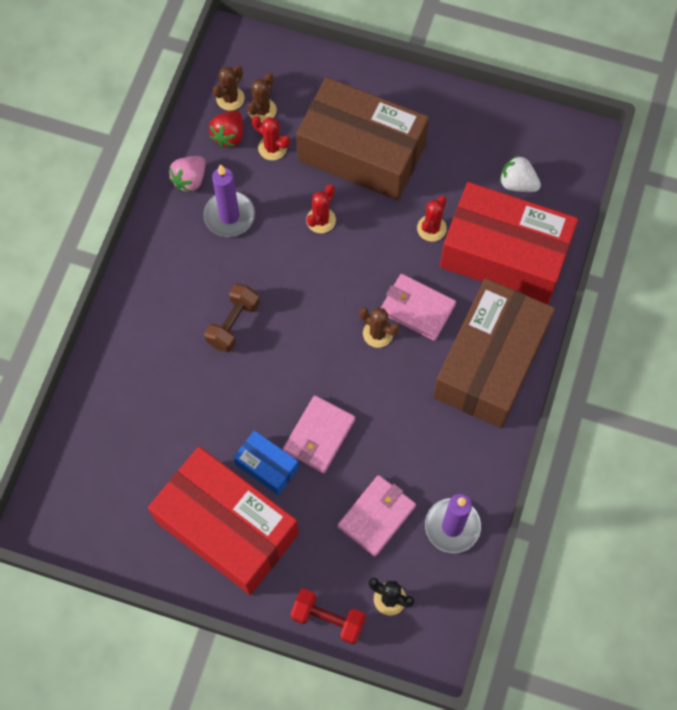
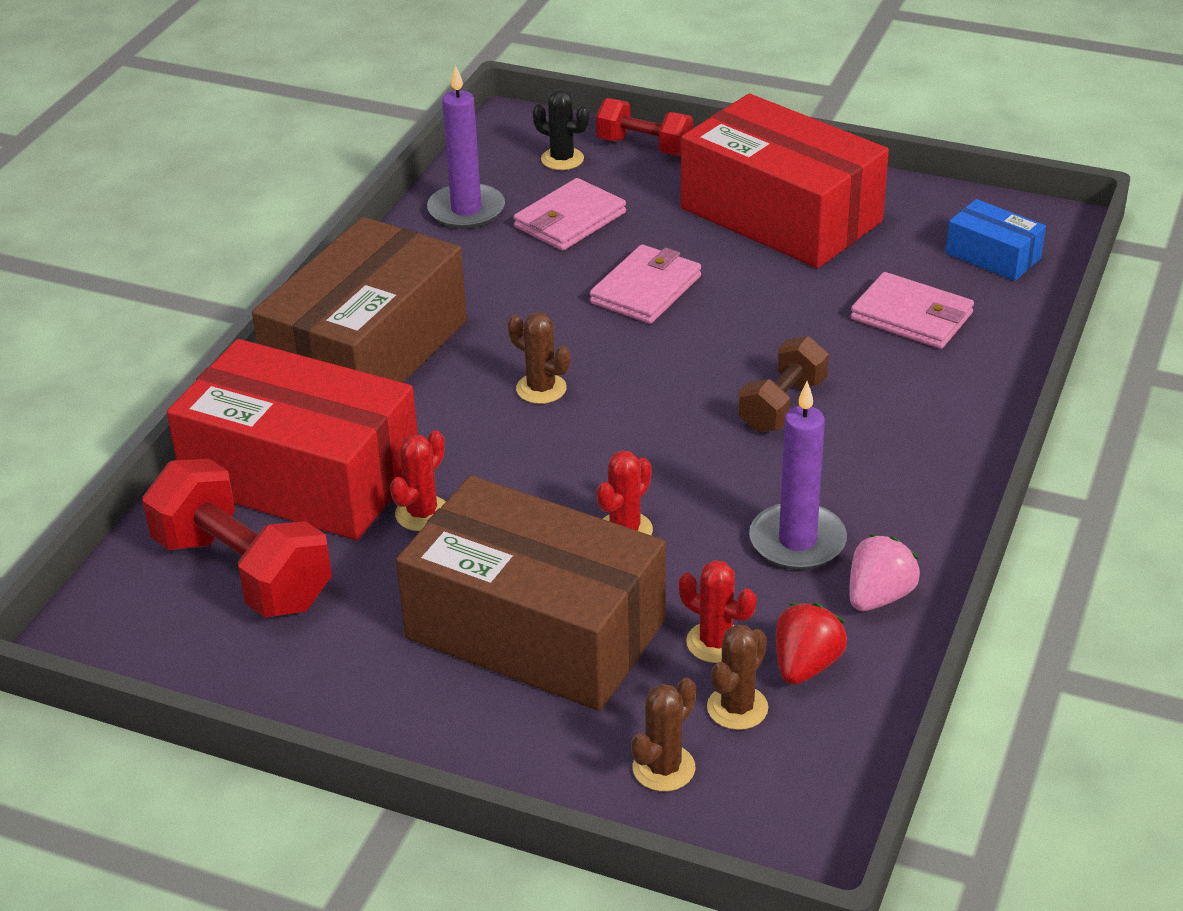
camera: 175 degrees left, 30 degrees down
brown cactus [213,65,245,111] -> brown cactus moved to [631,678,696,791]
blue box [233,430,299,495] -> blue box moved to [946,199,1046,281]
pink wallet [381,274,456,341] -> pink wallet moved to [851,272,974,349]
white strawberry [500,155,541,192] -> red dumbbell [142,459,332,618]

